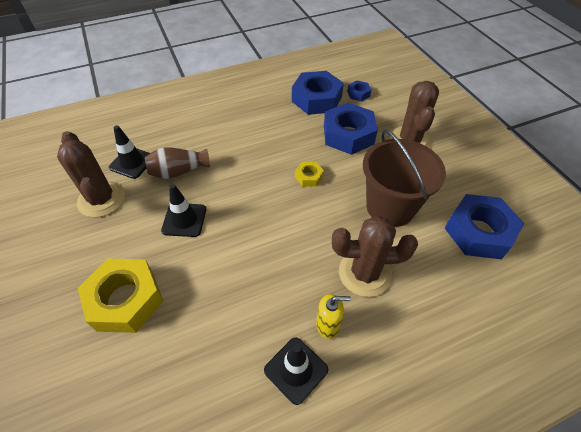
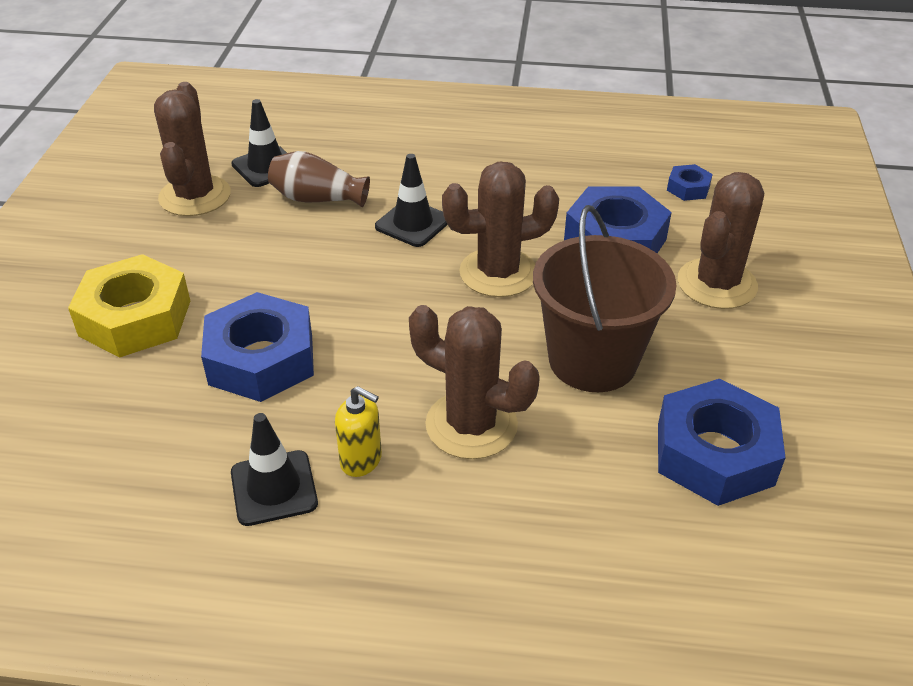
camera: 30 degrees right, 10 degrees down
black traffic cone [161,184,206,237] -> black traffic cone moved to [375,154,448,247]
blue nut [292,71,344,115] -> blue nut moved to [201,292,314,402]
yellow nut [295,162,324,187] -> brown cactus [442,162,559,297]

